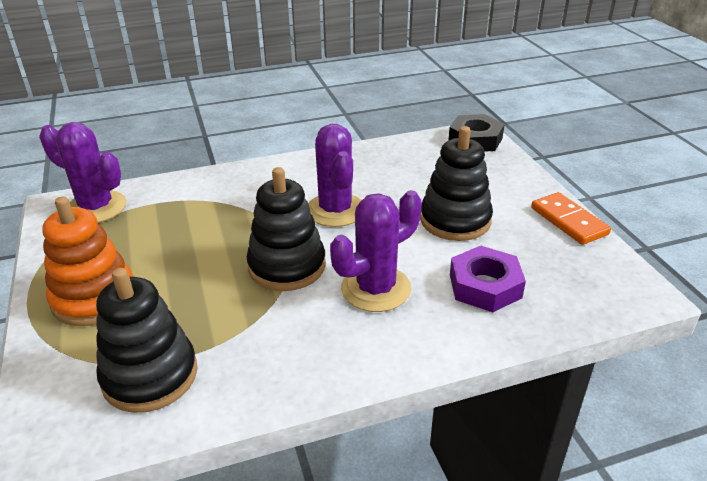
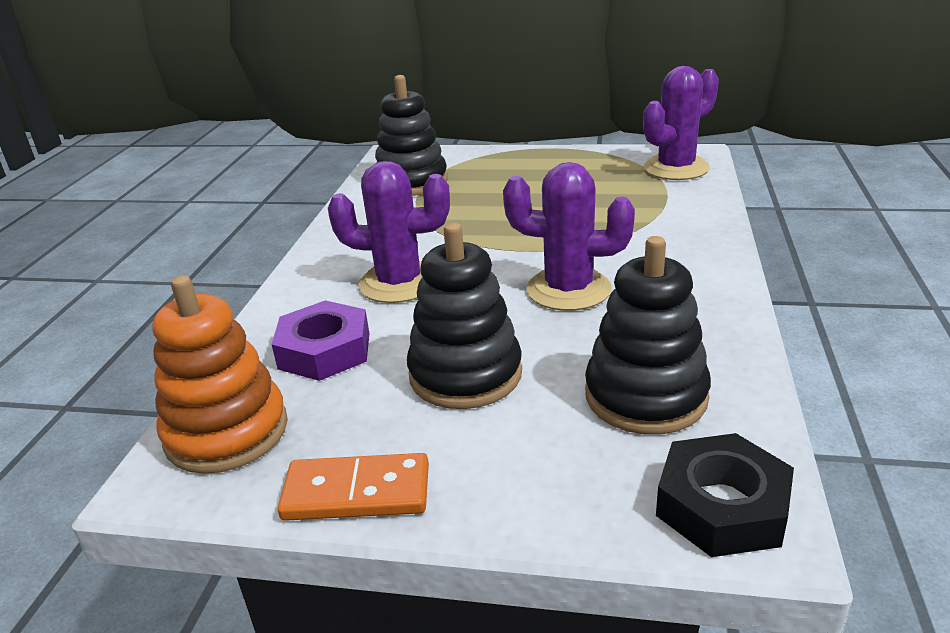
camera: 120 degrees right, 5 degrees down
orange stacking toy [42,196,133,326] -> orange stacking toy moved to [152,275,288,474]
black stacking toy [246,167,326,291] -> black stacking toy moved to [585,236,711,435]
purple cactus [330,190,422,312] -> purple cactus turned 75 degrees counterclockwise [328,161,450,303]

